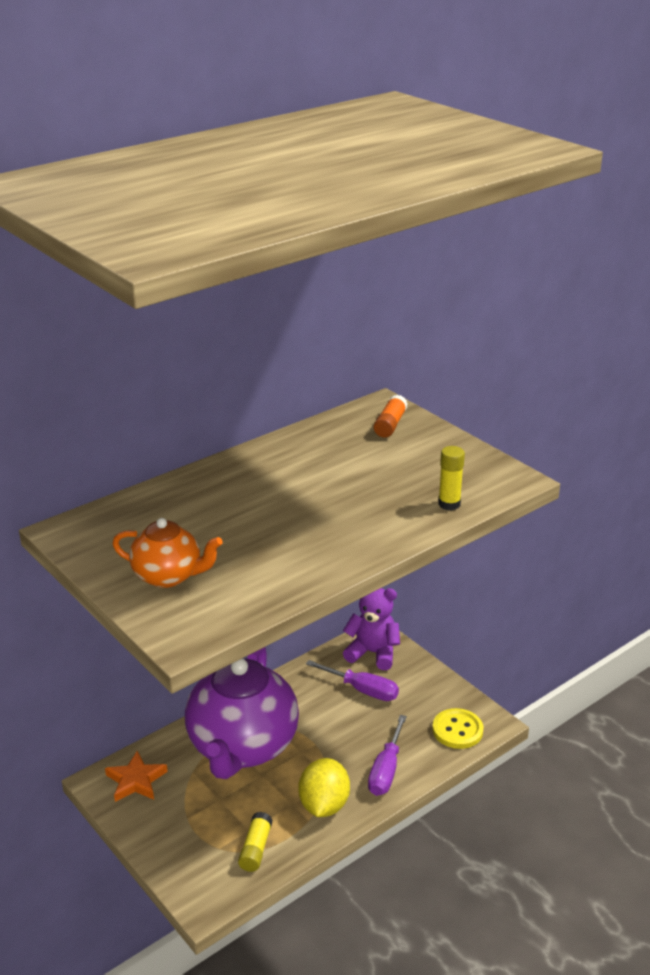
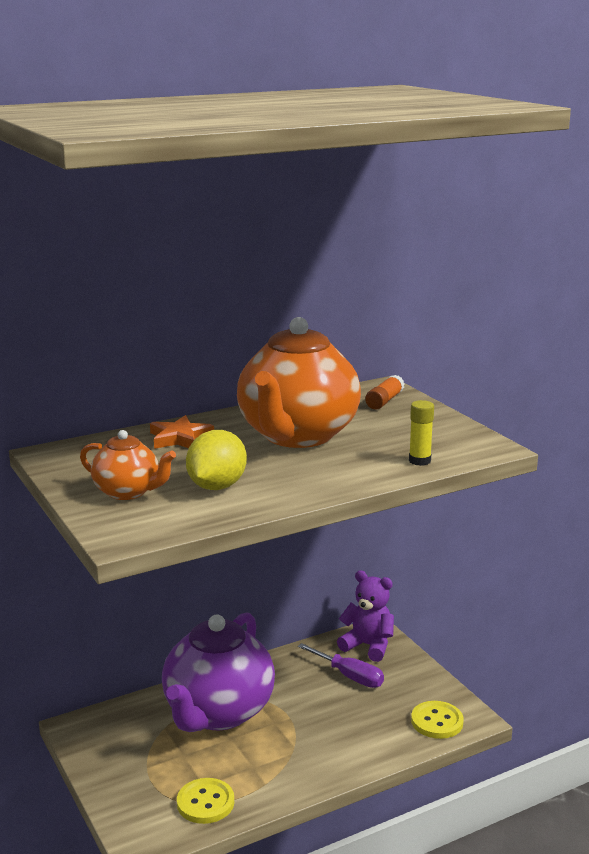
camera: 10 degrees right, 10 degrees down
orange star [105,751,168,802] -> orange star moved to [150,415,214,449]
yellow glue stick [238,812,273,872] -> yellow button [177,778,234,824]
yellow lemon [298,758,350,817] -> yellow lemon moved to [186,430,247,490]
purple screwdriver [368,715,407,796] -> none
none -> orange teapot [237,317,361,448]

